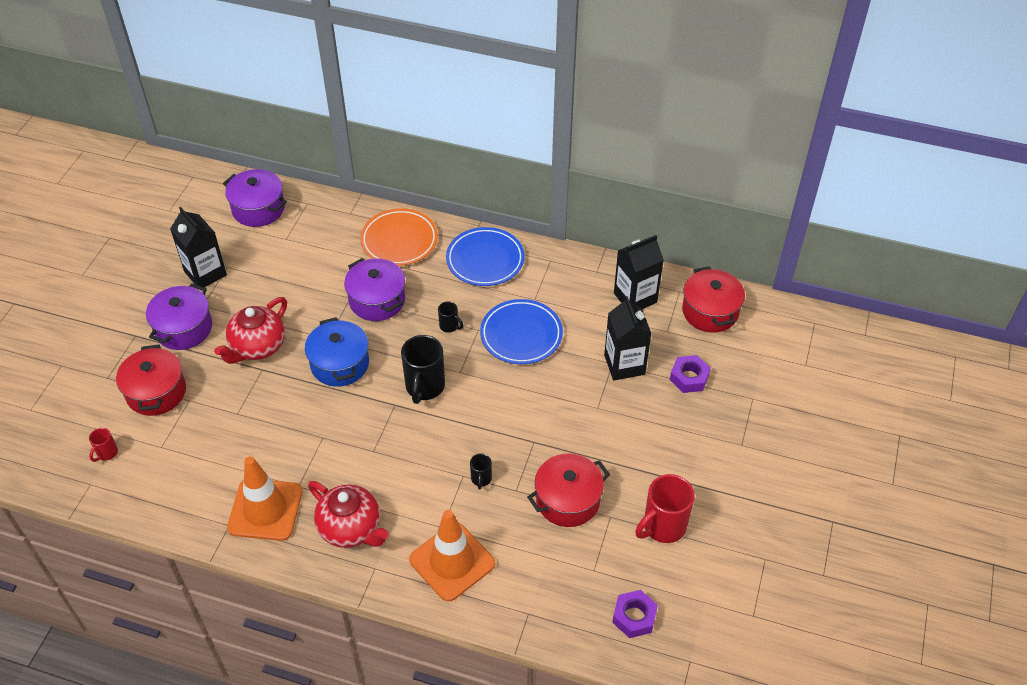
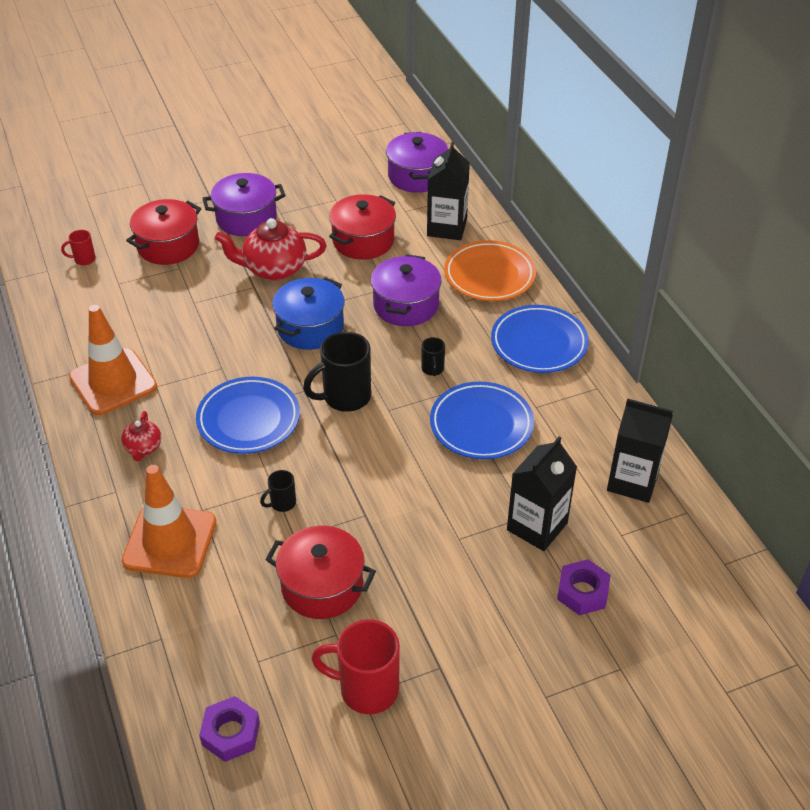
camera: 50 degrees right, 5 degrees down
black carton [170,207,227,287] -> black carton moved to [427,142,470,240]
red teapot [308,481,389,548] -> red teapot [121,411,161,461], size x0.53
red pot [682,266,745,333] -> red pot moved to [329,194,396,260]
none -> blue plate [196,377,300,454]

